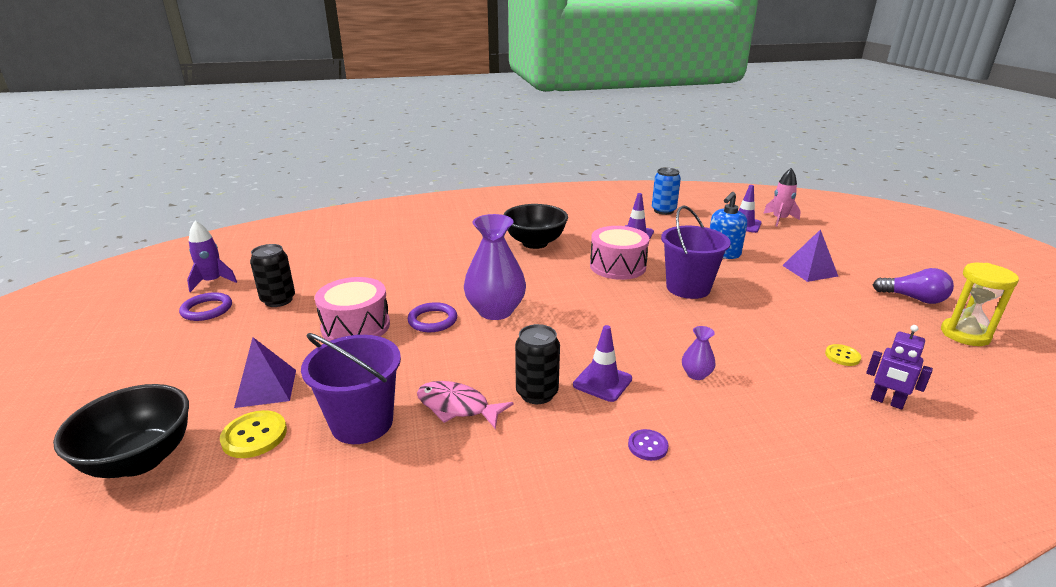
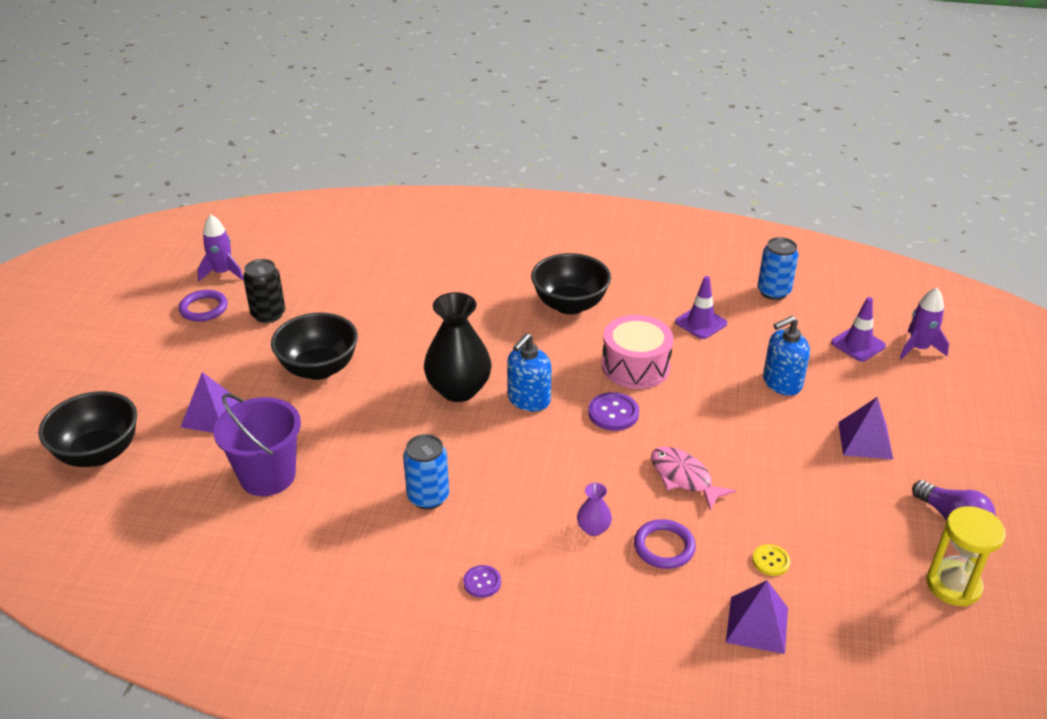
camera: 25 degrees right, 10 degrees up
yellow button [220,410,287,458] -> none
pink drum [315,277,390,341] -> black bowl [271,313,358,380]
purple ring [408,302,457,332] -> purple ring moved to [634,519,696,569]
pink fish [417,381,514,429] -> pink fish moved to [651,447,736,510]
purple vase [464,214,526,320] -> black vase [424,292,491,402]
black can [515,324,560,404] -> blue can [403,434,449,510]
purple traffic cone [573,325,632,402] -> none
purple bucket [661,206,731,299] -> none
pink rocket [763,168,801,227] -> purple rocket [900,288,949,360]
purple robot [866,325,933,409] -> purple pyramid [726,580,788,654]
none -> blue soap dispenser [507,333,551,411]
none -> purple button [588,392,639,431]

